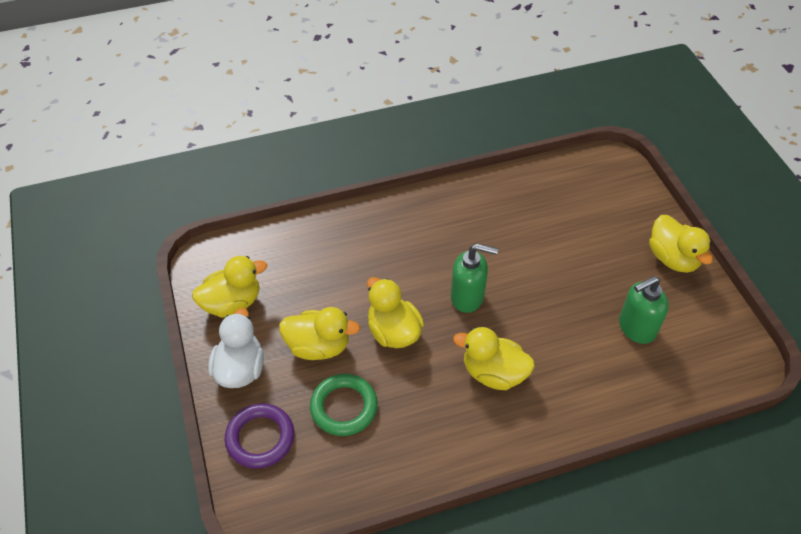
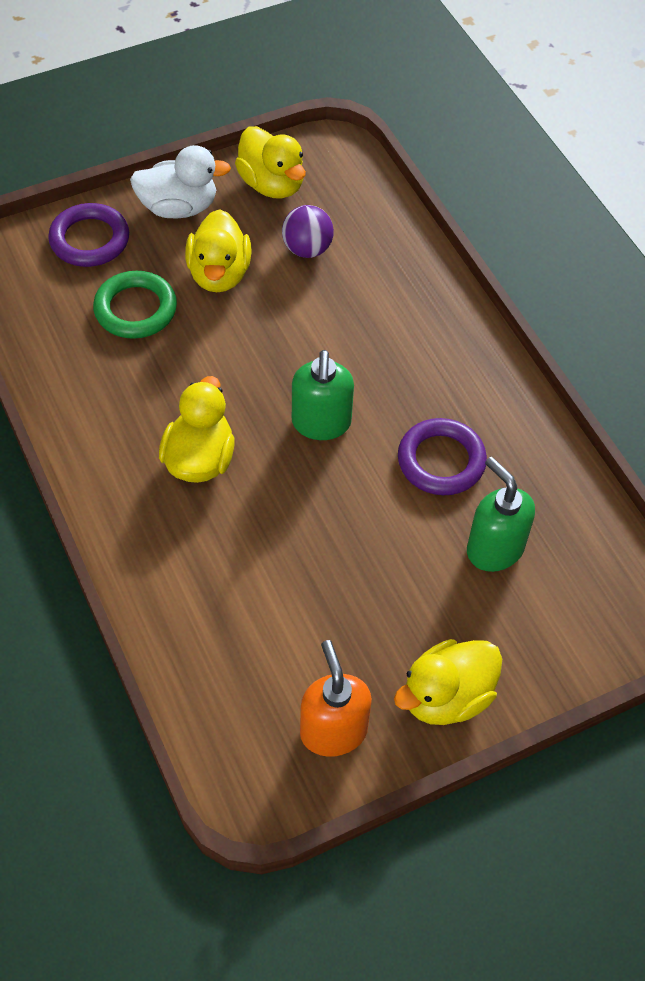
camera: 80 degrees right, 5 degrees up
yellow duck [367,277,424,348] -> none
green soap dispenser [619,276,669,344] -> green soap dispenser moved to [467,457,535,572]
none -> purple ball [282,205,334,258]
none -> orange soap dispenser [300,640,372,757]
none -> purple ring [398,418,487,495]

